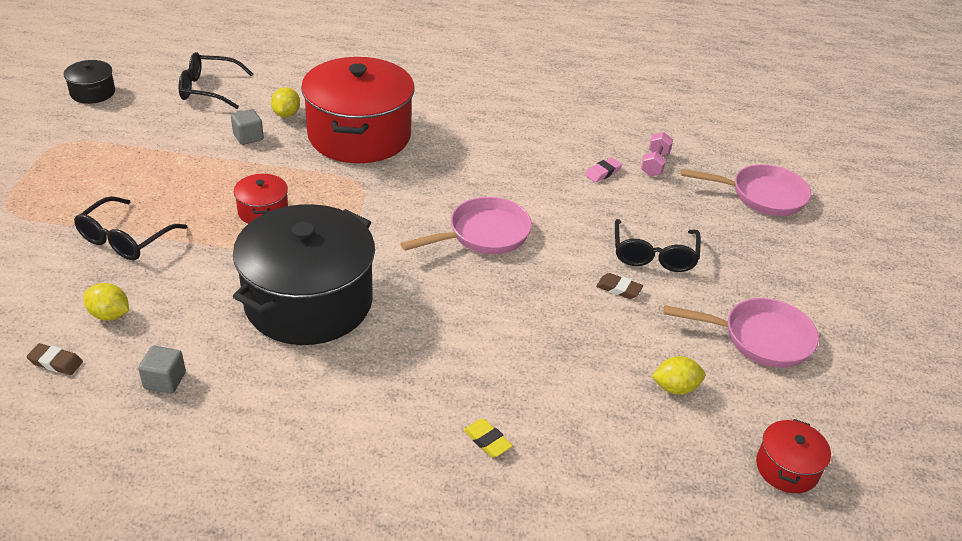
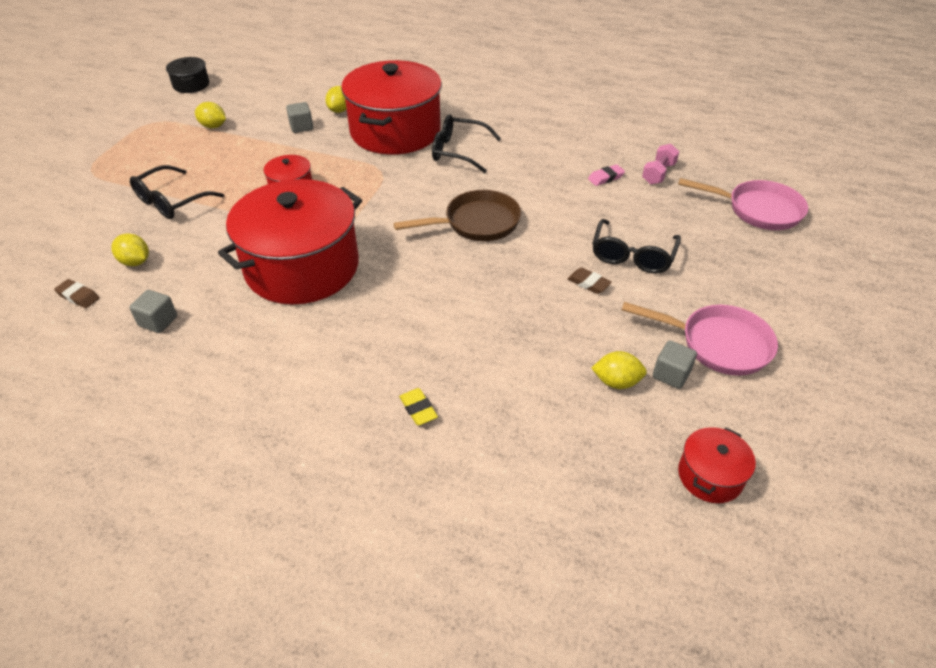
camera: 15 degrees right, 5 degrees up
black glasses [179,52,254,109] -> black glasses moved to [432,115,501,173]
black pot [233,204,375,345] -> red pot [218,179,362,305]
pink pan [400,197,532,254] -> brown pan [393,190,521,241]
none -> yellow lemon [195,102,226,128]
none -> grey cube [653,340,697,389]

